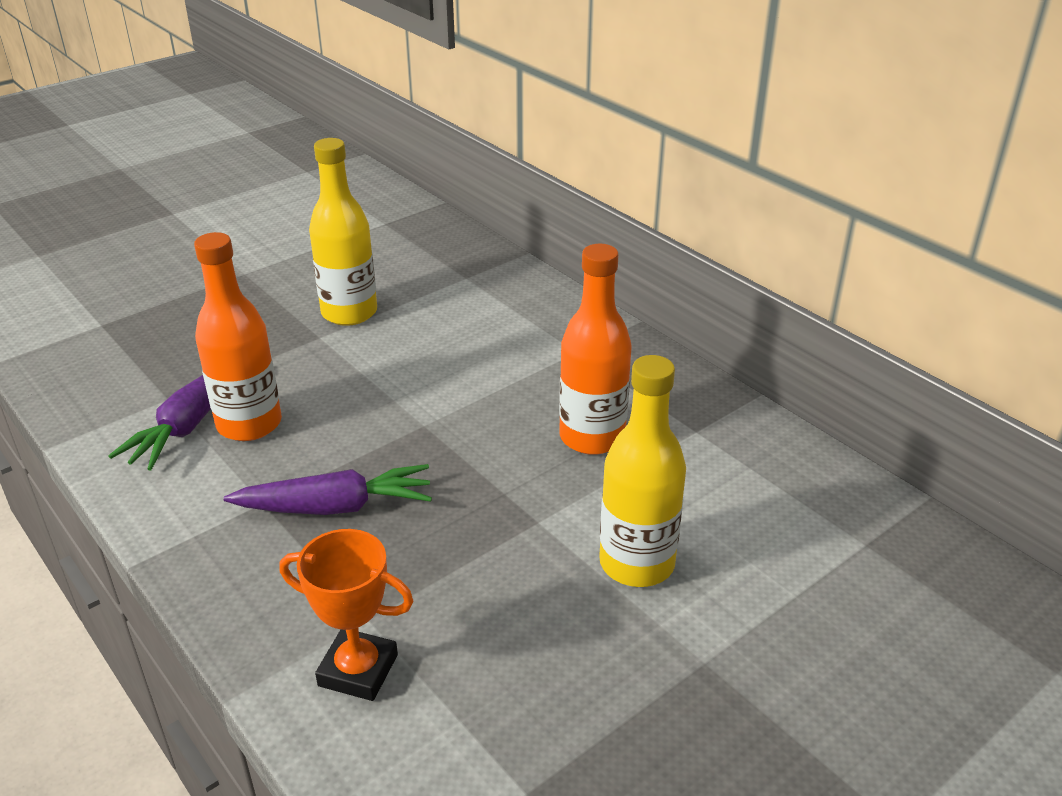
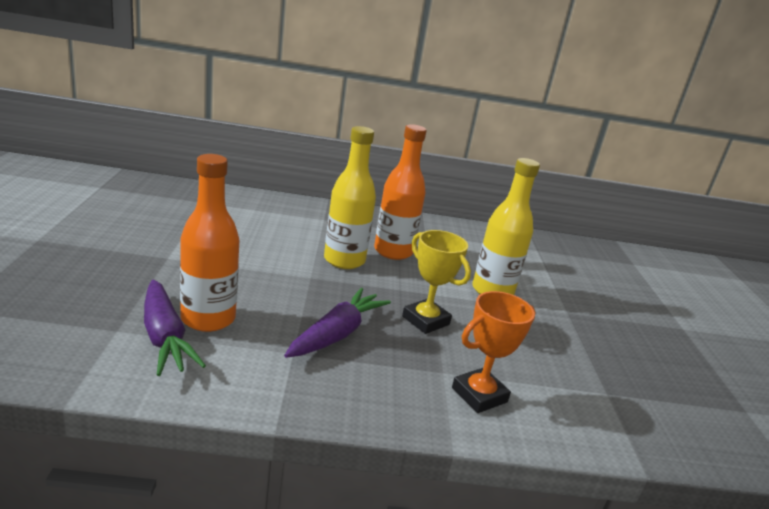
camera: 55 degrees left, 10 degrees down
yellow bottle [309,138,377,326] -> yellow bottle moved to [324,126,376,269]
none -> yellow trophy [402,230,471,334]

